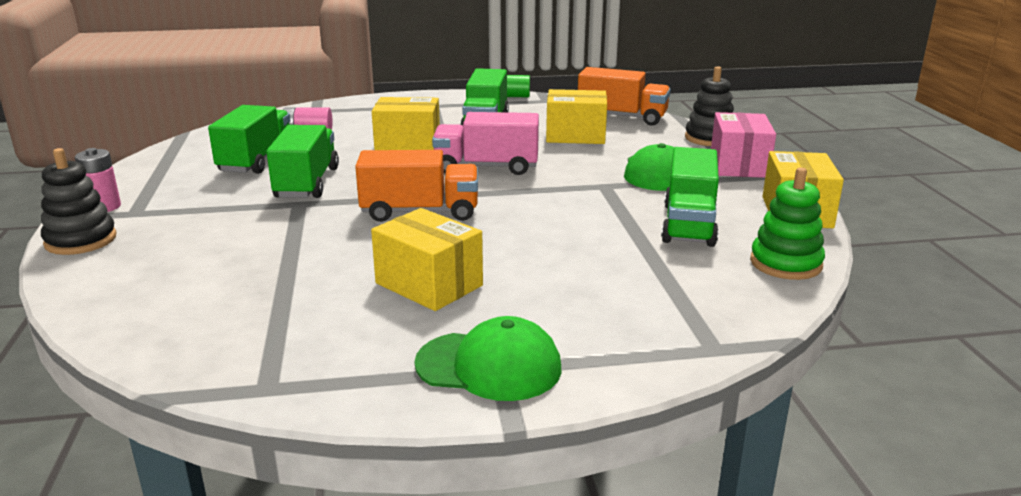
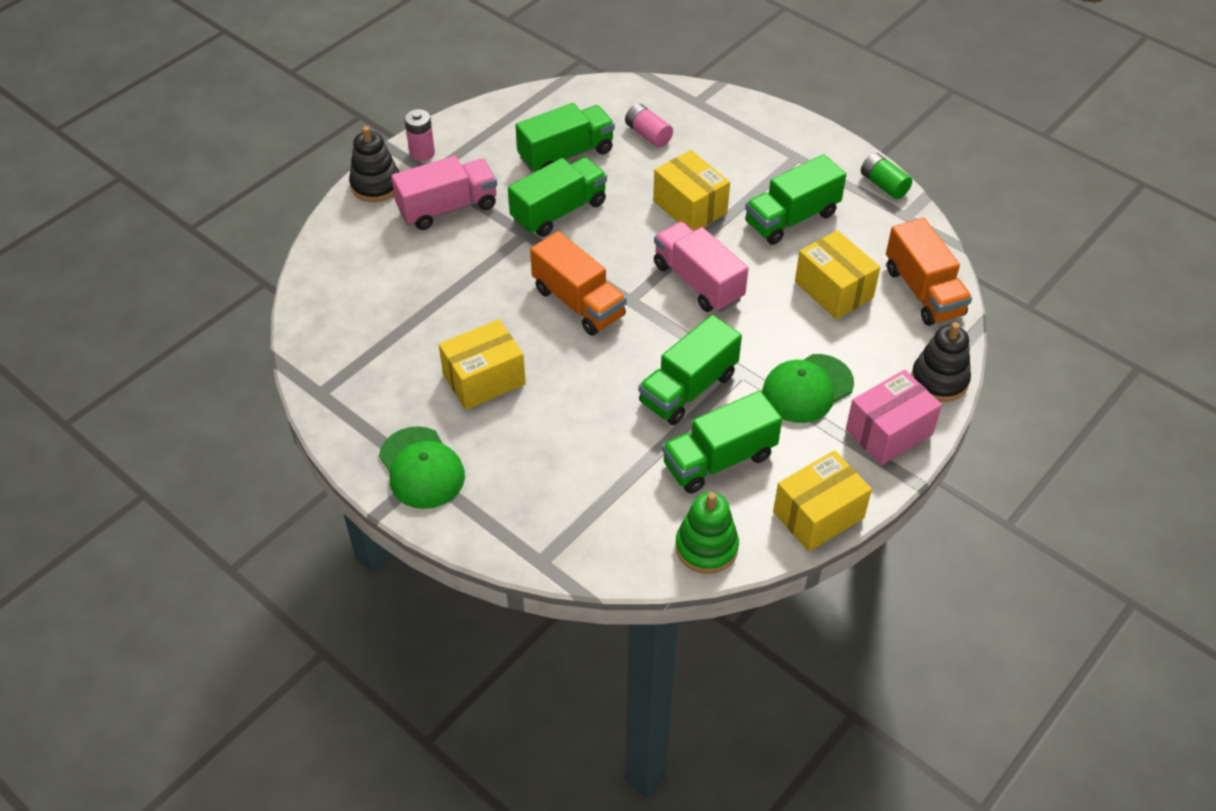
camera: 50 degrees right, 25 degrees up
yellow box [371,208,483,311] -> yellow box turned 60 degrees clockwise [439,319,526,410]
none -> pink truck [391,156,497,230]
none -> green truck [639,315,742,425]

